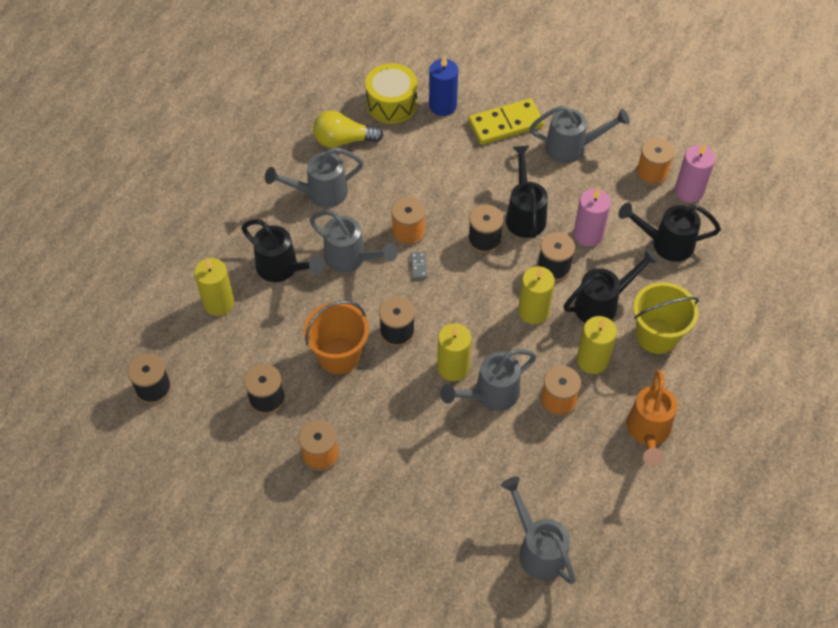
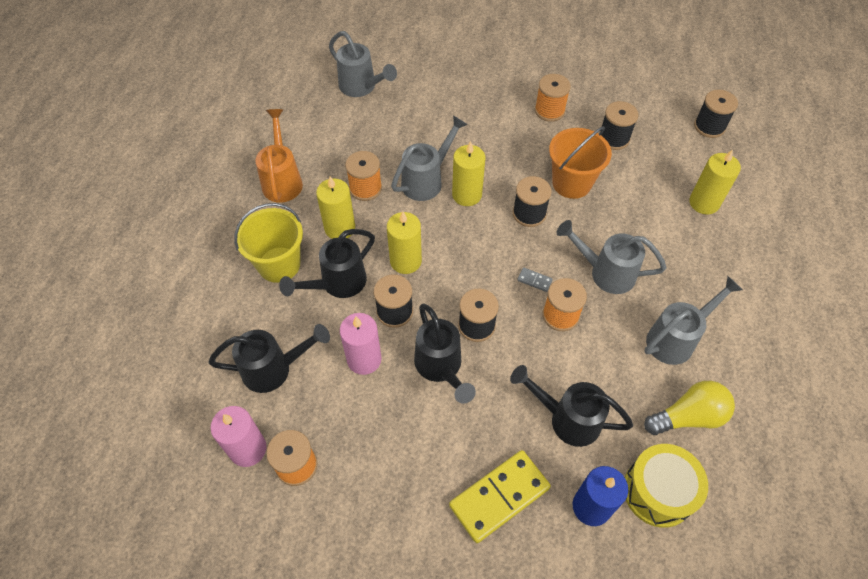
camera: 165 degrees right, 0 degrees up
black watering can [241,219,324,282] -> black watering can moved to [510,365,633,447]
grey domino [410,252,428,279] -> grey domino turned 45 degrees counterclockwise [517,267,553,292]
grey watering can [529,105,630,163] -> none

